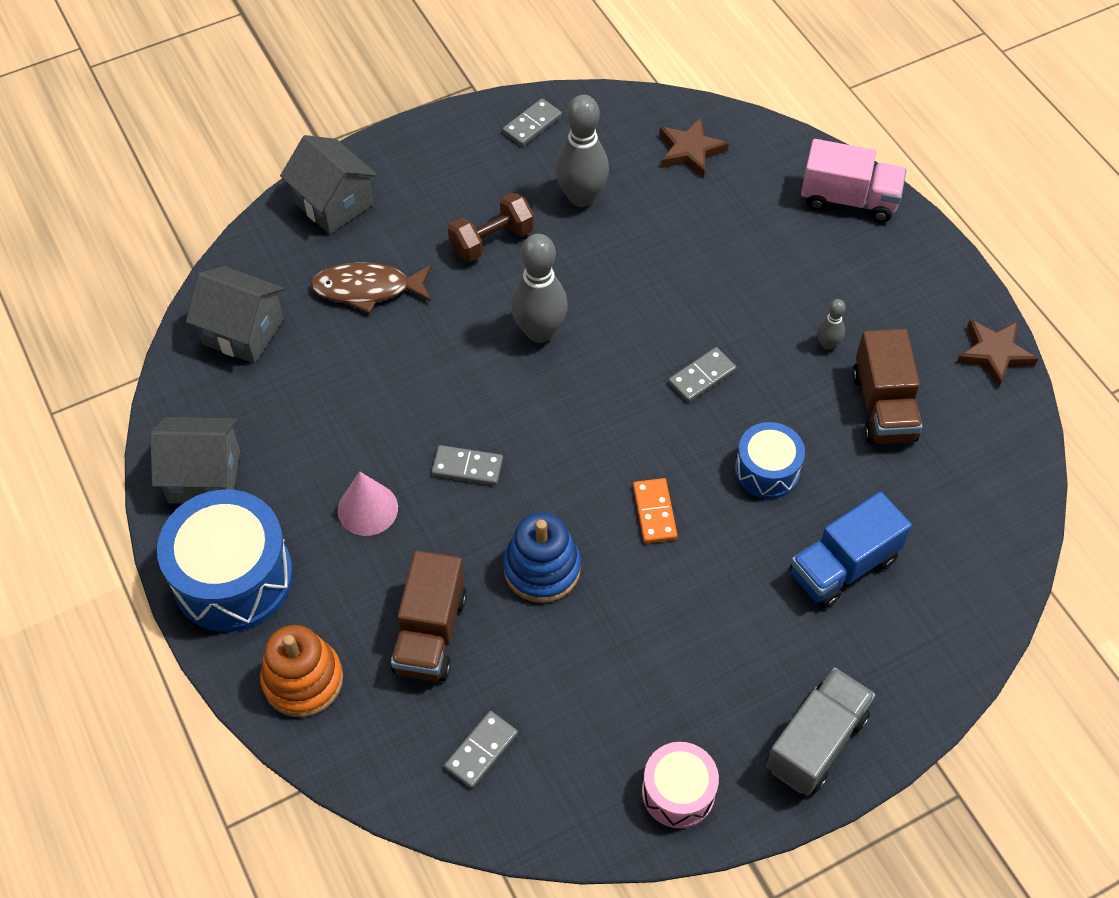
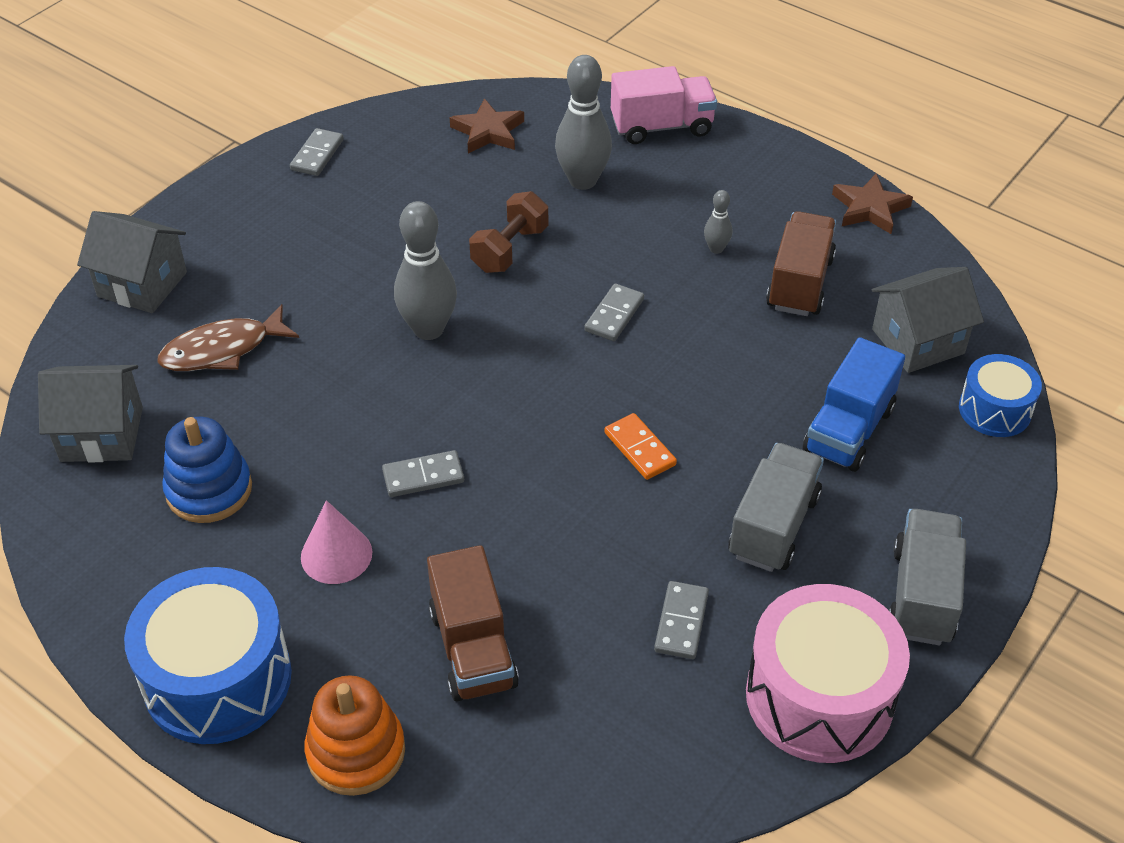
camera: 25 degrees left, 10 degrees down
grey house [150,417,240,504] -> grey house moved to [872,267,984,373]
grey domino [444,711,518,789] -> grey domino moved to [654,581,709,659]
brown dumbbell [448,193,534,262] -> brown dumbbell moved to [469,191,548,273]
blue stacking toy [503,512,581,603] -> blue stacking toy moved to [162,417,252,523]
grey bowling pin [556,95,609,207] -> grey bowling pin moved to [555,55,612,190]
pink drum [642,742,719,828] -> pink drum [746,584,910,763], size x1.76
blue drum [735,422,805,499] -> blue drum moved to [959,354,1042,437]
brown truck [852,329,923,444] -> brown truck turned 135 degrees counterclockwise [766,211,836,316]
none -> grey truck [729,443,824,572]

